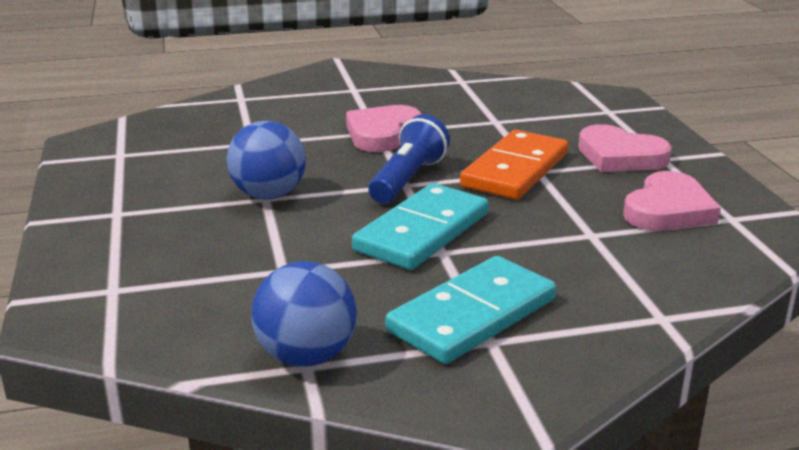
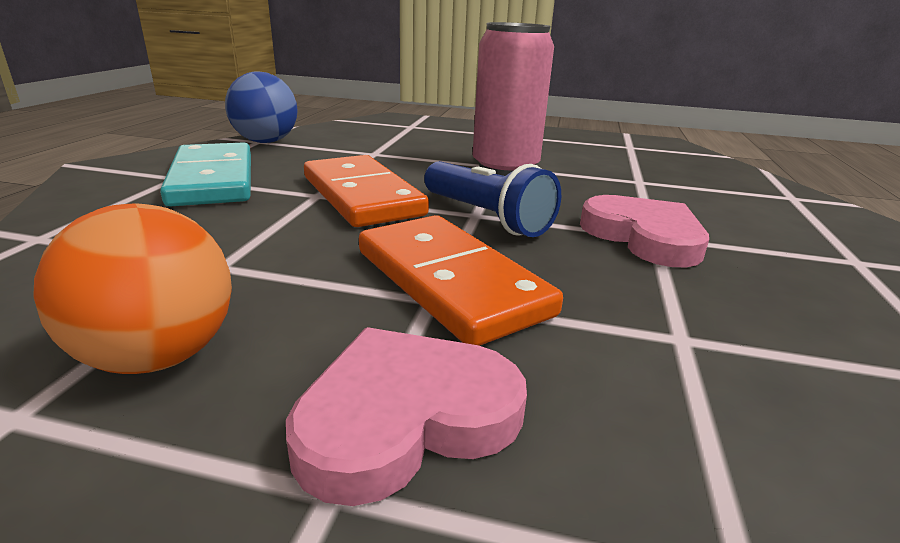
camera: 115 degrees right, 0 degrees up
blue ball [227,121,306,199] -> pink can [473,22,554,176]
turquoise domino [352,183,489,270] -> orange domino [304,155,429,227]
pink heart [623,171,721,231] -> orange ball [33,204,232,374]

